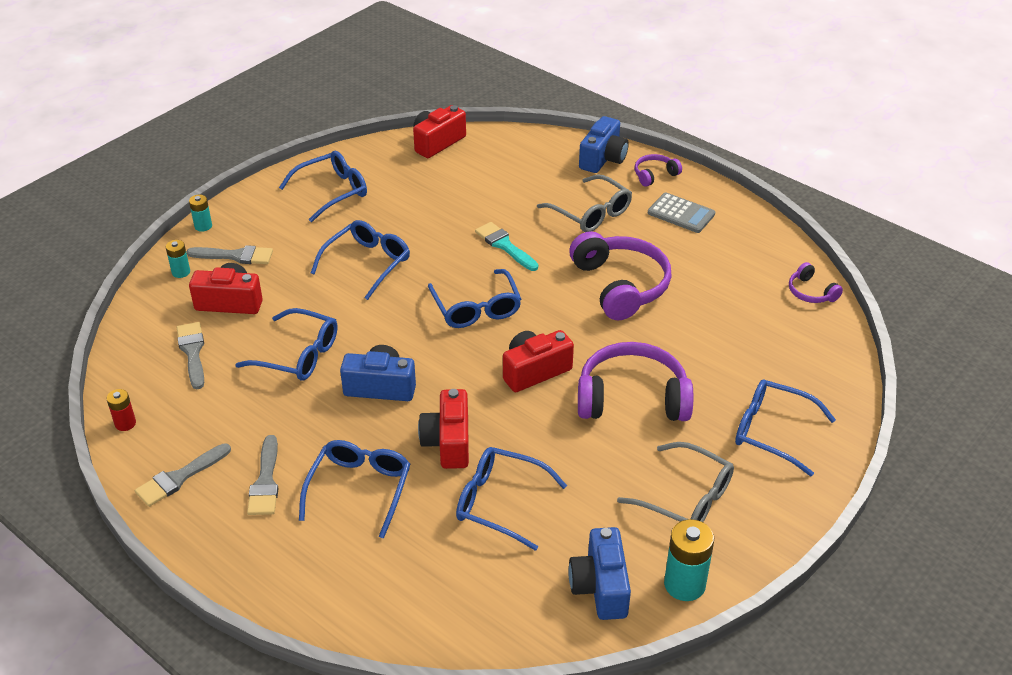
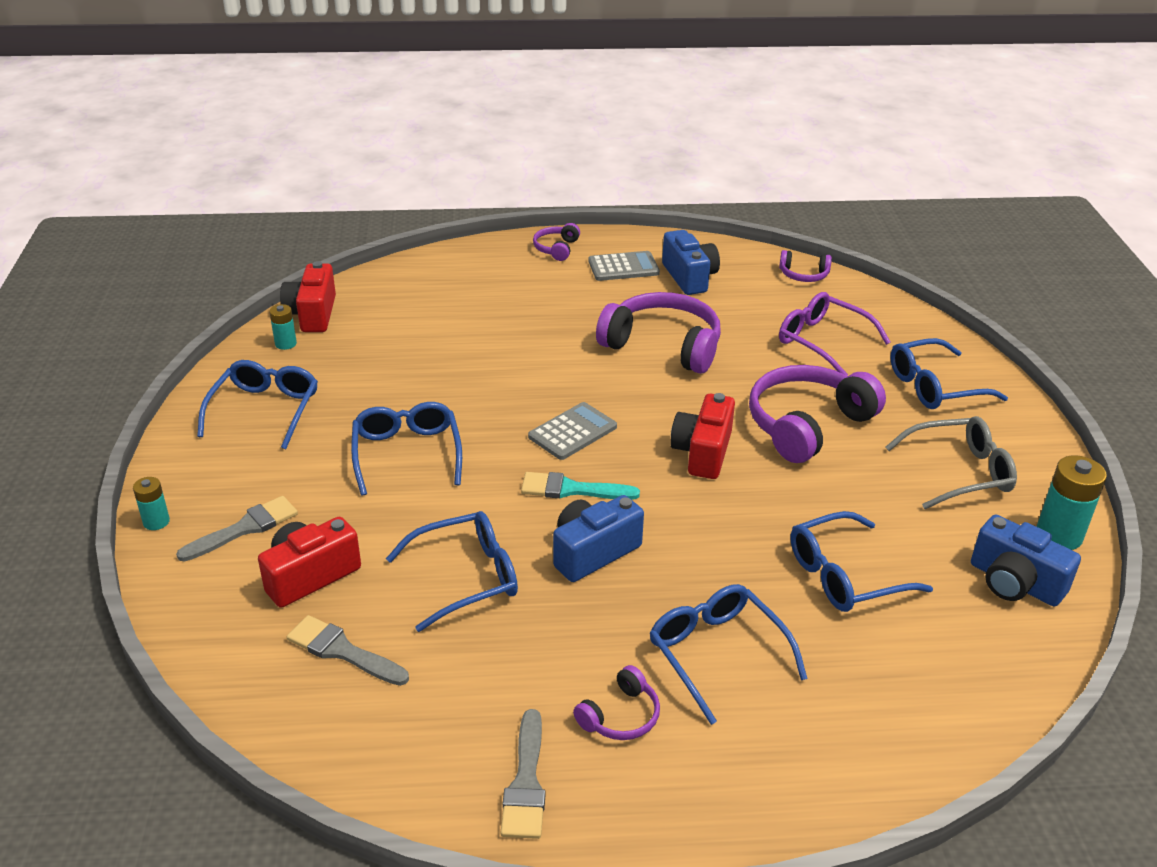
camera: 45 degrees left, 5 degrees down
red battery [107,389,136,431] -> none
turquoise battery [166,240,190,278] -> turquoise battery moved to [269,304,297,350]
grey brush [247,435,279,515] -> purple headphones [573,665,660,740]
red camera [418,389,469,469] -> none
blue glasses [428,269,521,328] -> grey calculator [528,402,617,460]
turquoise brush [475,222,538,271] -> turquoise brush moved to [521,472,640,500]
grey glasses [537,175,632,232] -> none
blue camera [579,116,629,173] -> blue camera moved to [662,230,720,295]
none -> purple glasses [779,292,891,376]

